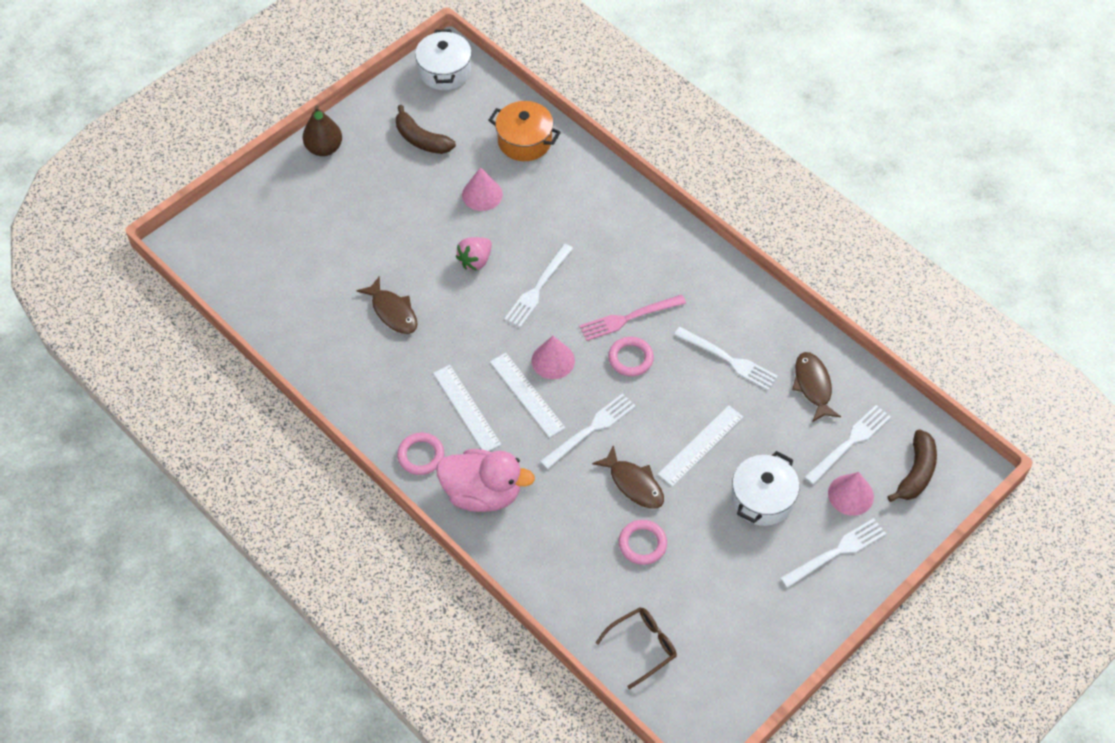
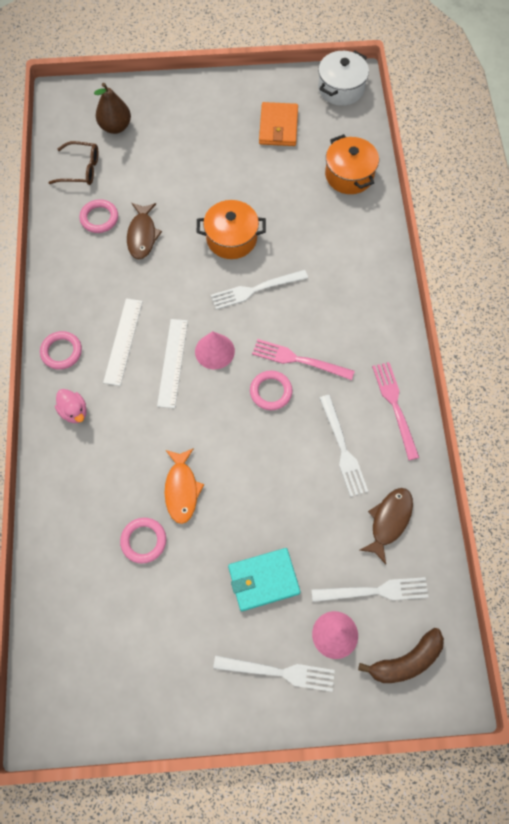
camera: 40 degrees right, 10 degrees up
brown pear [303,105,342,156] -> brown pear moved to [94,83,131,134]
brown banana [396,105,456,154] -> orange wallet [259,102,298,146]
pink duck [437,449,535,512] -> pink duck [55,389,87,423], size x0.50
pink strawberry [456,237,492,271] -> orange pot [197,200,266,259]
pink cone [462,167,503,211] -> none
white fork [540,393,636,469] -> none
brown fish [592,445,664,509] -> orange fish [165,448,204,524]
brown glasses [595,607,677,689] -> brown glasses moved to [48,141,98,185]
white ruler [658,405,743,487] -> none
white pot [732,451,800,526] -> turquoise wallet [228,548,300,611]
none -> pink ring [80,199,118,233]
none -> pink fork [372,362,419,460]

